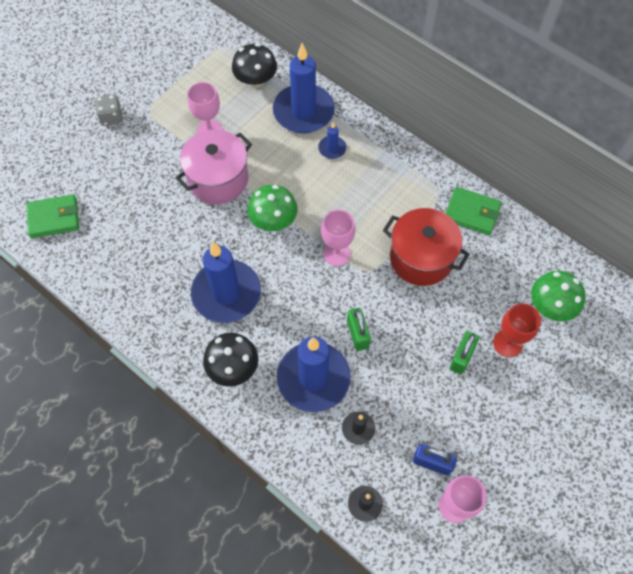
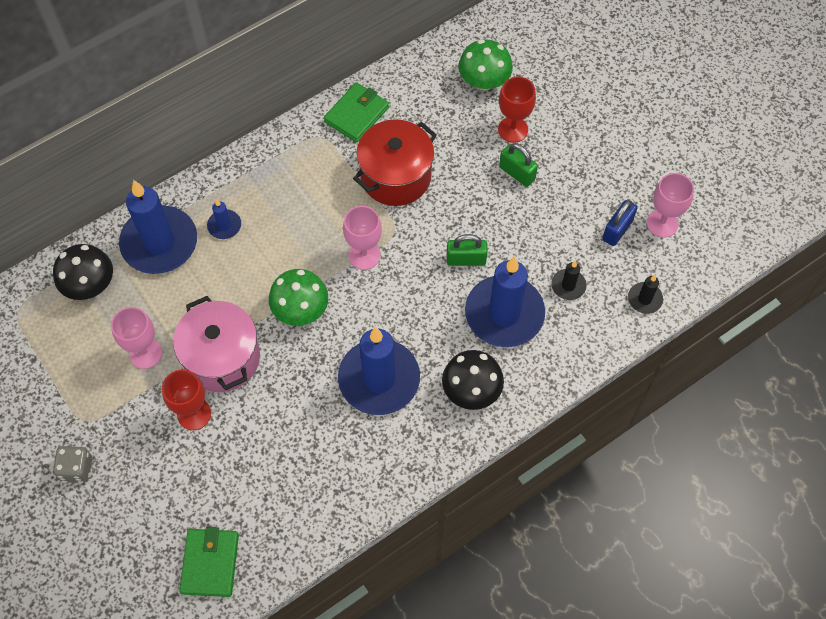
camera: 75 degrees left, 0 degrees up
none -> red goblet [162,370,211,430]

